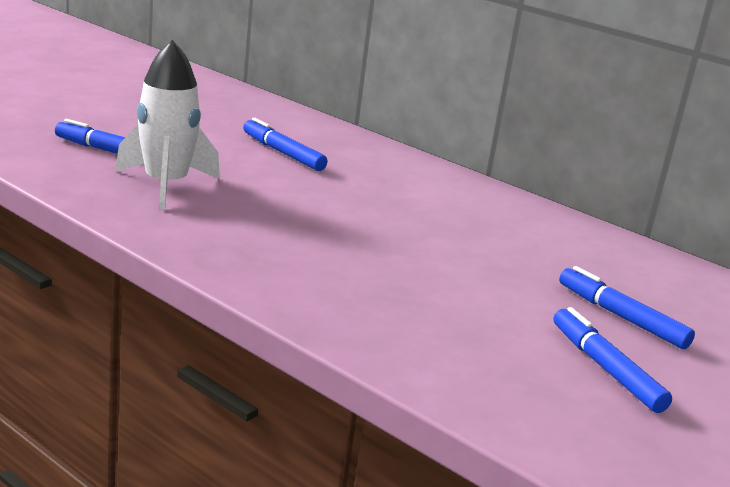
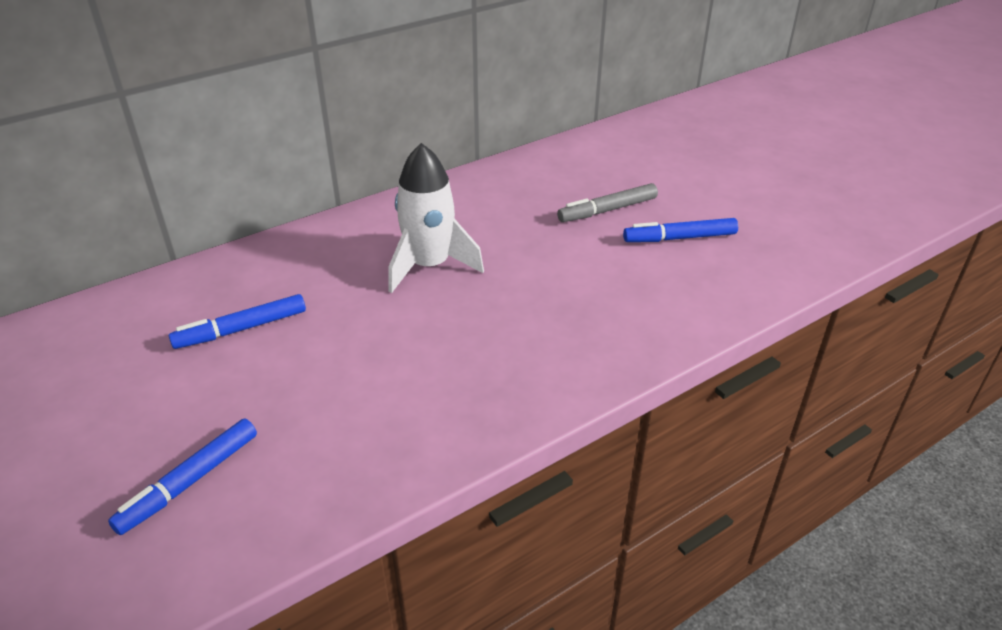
camera: 70 degrees left, 15 degrees up
white rocket [115,40,220,210] -> white rocket moved to [388,143,484,293]
blue marker [559,266,695,349] -> grey marker [557,183,658,222]

